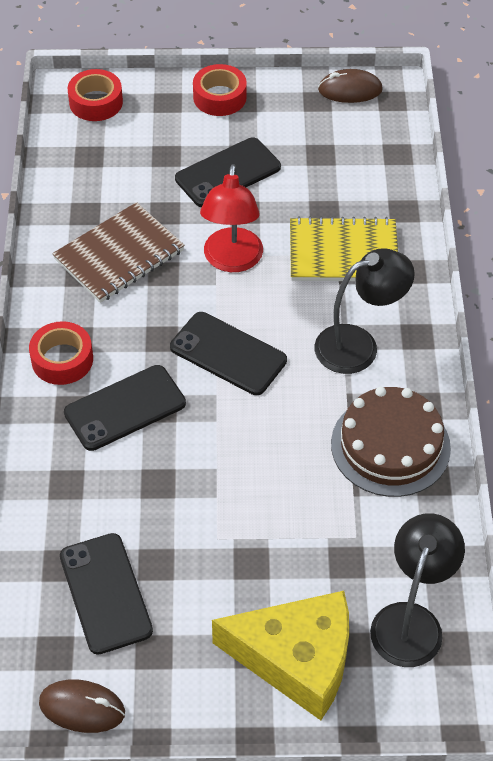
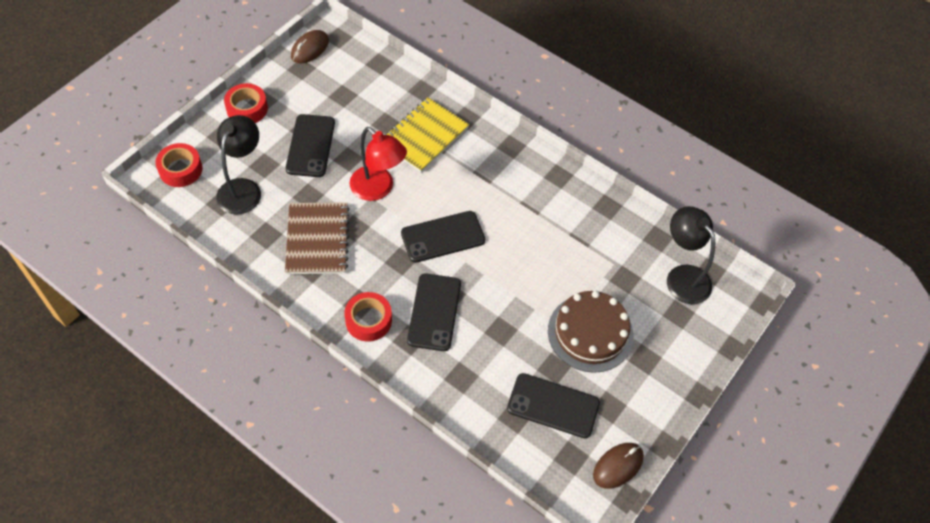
camera: 55 degrees left, 5 degrees up
yellow cheese [212,591,349,720] -> none
black lamp [315,248,415,374] -> black lamp moved to [216,115,261,215]
brown cake [331,387,451,497] -> brown cake moved to [548,291,633,373]

